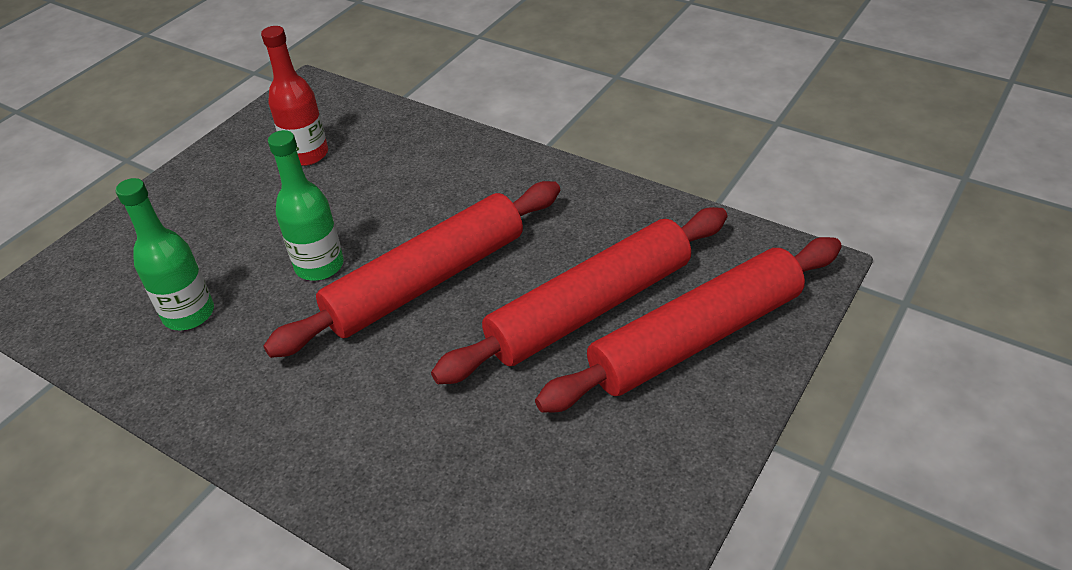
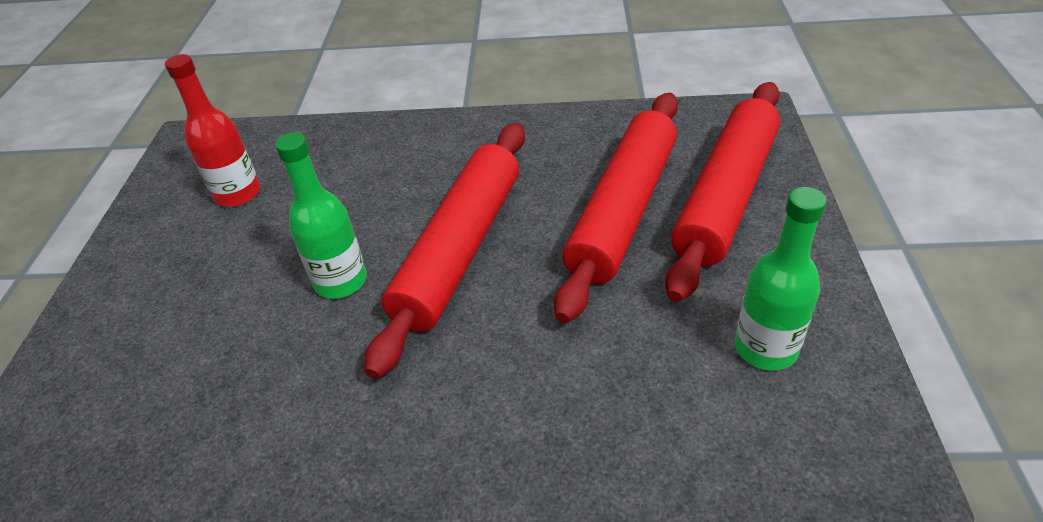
camera: 30 degrees left, 0 degrees up
green bottle [115,178,214,330] -> green bottle moved to [735,187,827,370]

